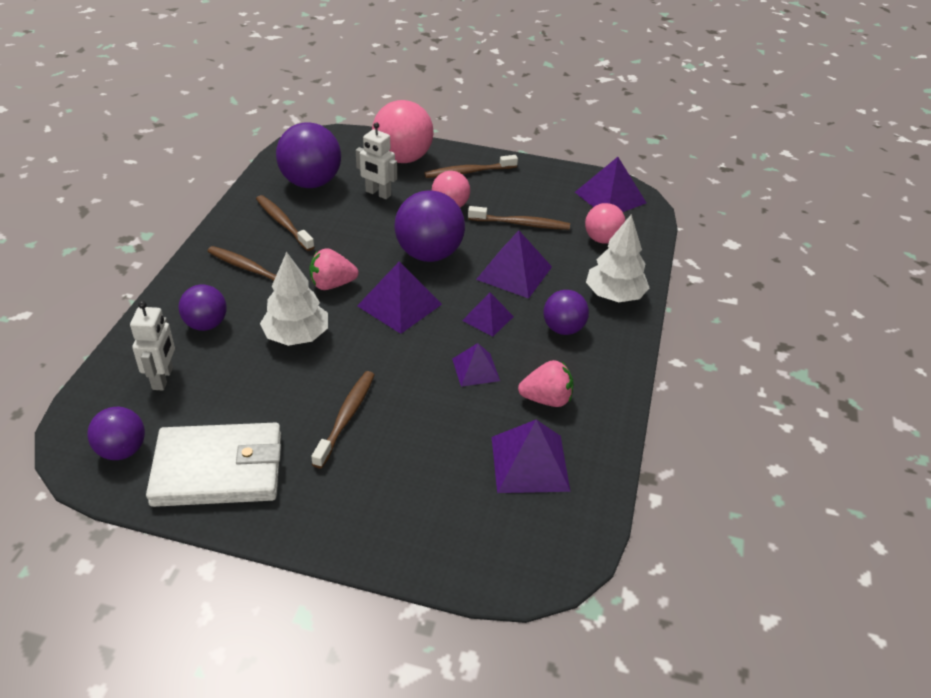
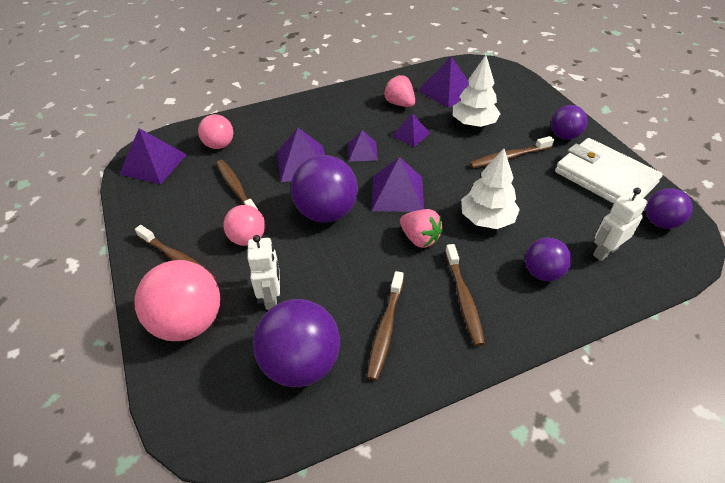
camera: 125 degrees left, 5 degrees up
purple ball [543,290,589,335] -> purple ball moved to [551,105,588,140]
white tree [586,214,649,302] -> white tree moved to [453,55,501,127]

